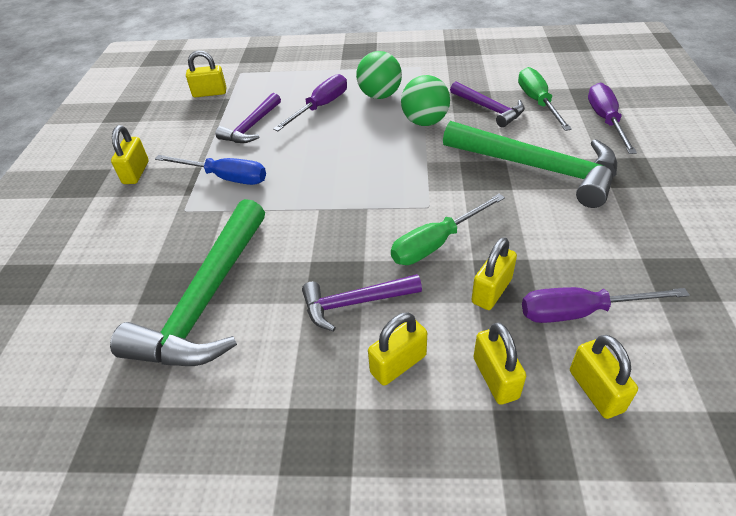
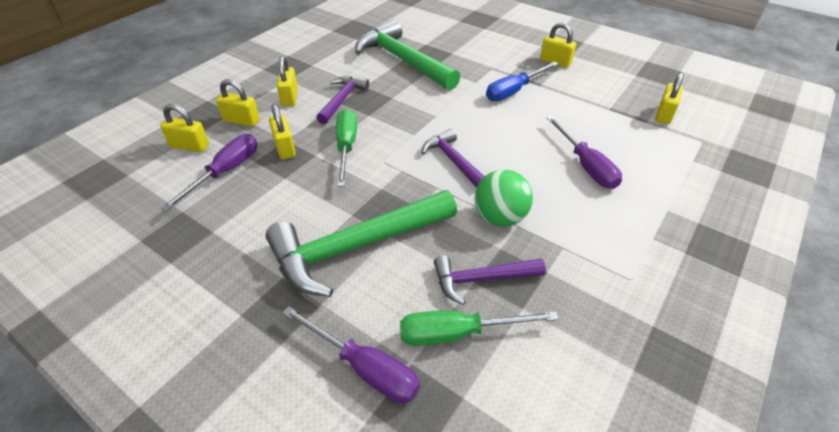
camera: 120 degrees right, 0 degrees up
purple hammer [215,93,281,143] -> purple hammer moved to [421,129,485,188]
green ball [356,51,402,99] -> none
green screwdriver [518,67,572,131] -> green screwdriver turned 150 degrees clockwise [400,310,559,346]

